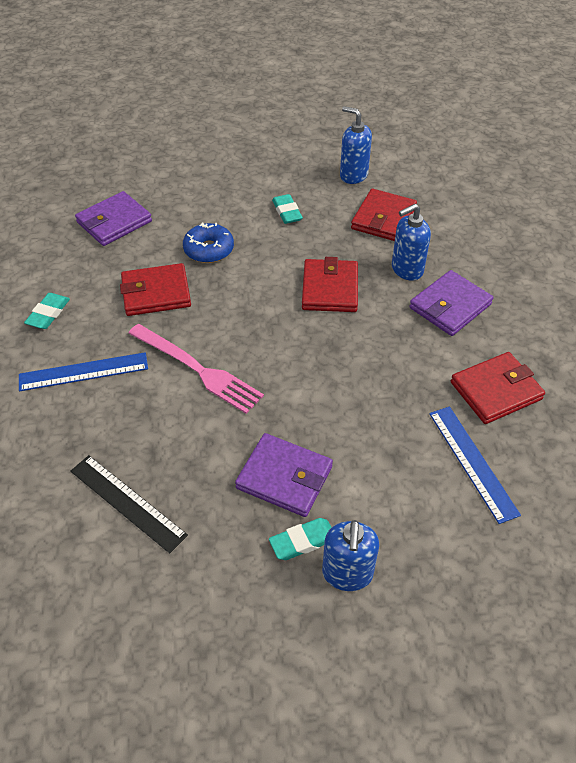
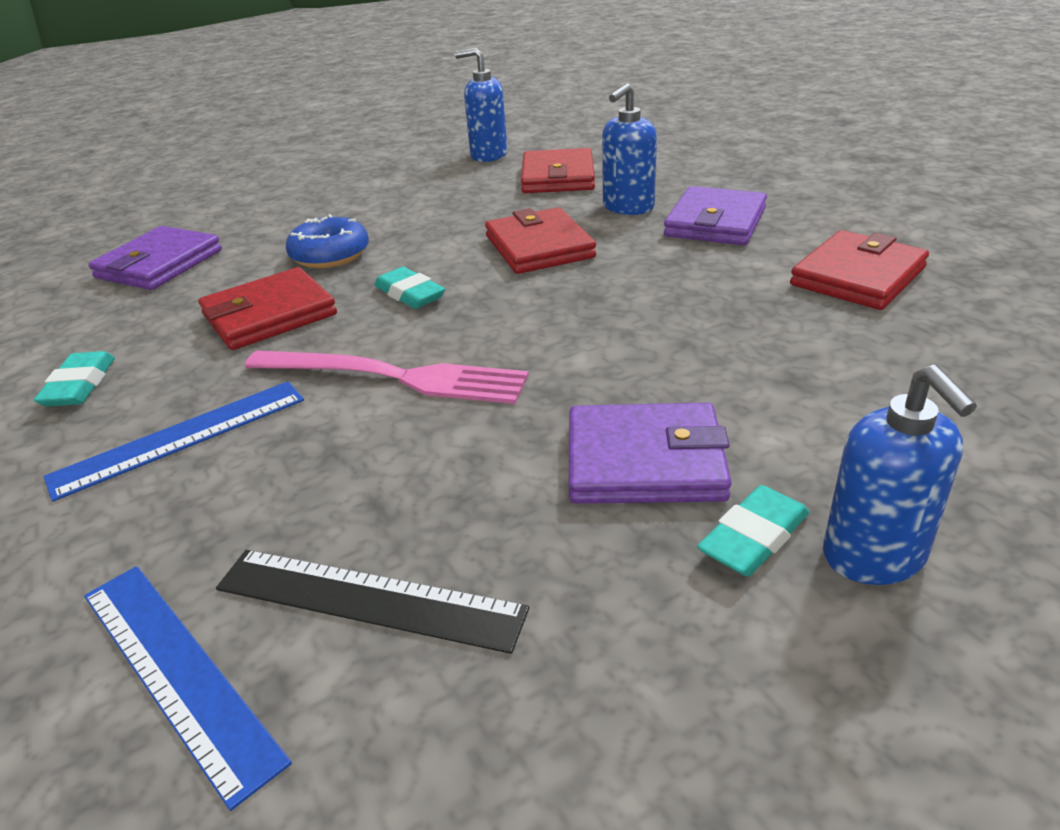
camera: 20 degrees left, 15 degrees down
turquoise eraser [272,194,303,224] -> turquoise eraser moved to [375,267,445,309]
blue ruler [429,407,521,524] -> blue ruler moved to [84,566,292,811]

